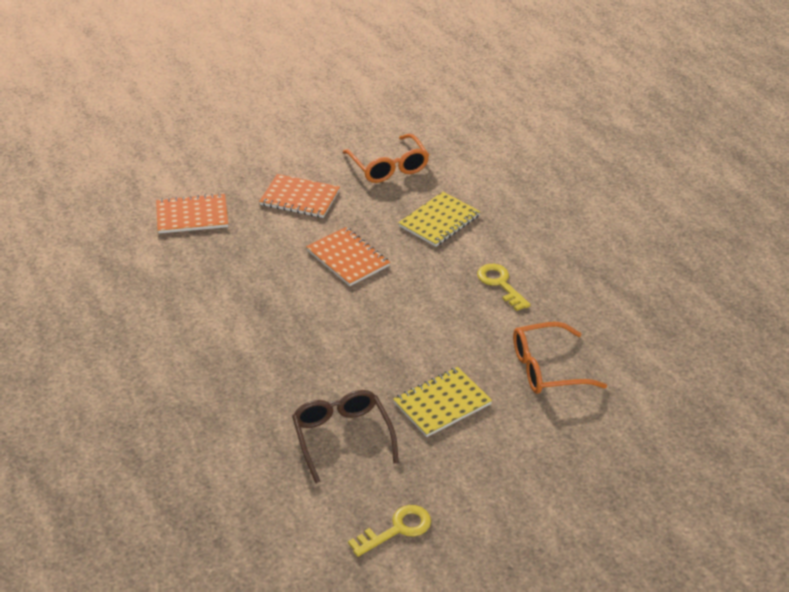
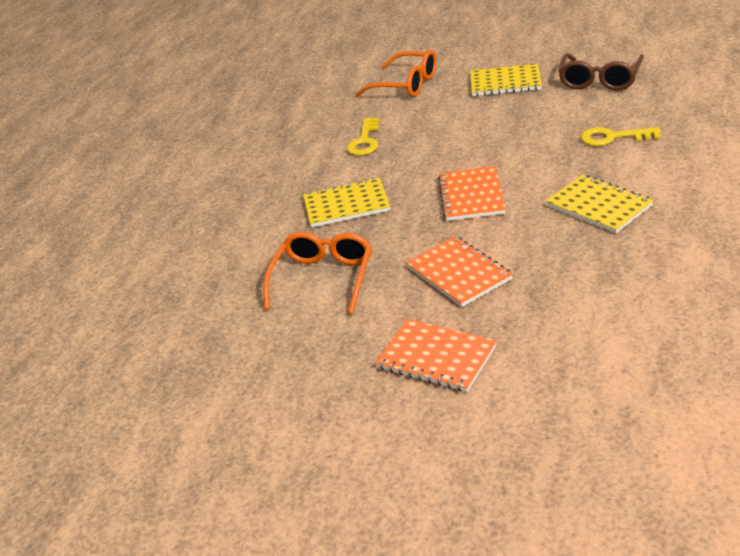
camera: 135 degrees left, 5 degrees down
orange notebook [156,193,228,233] -> orange notebook moved to [375,319,497,392]
yellow key [348,505,431,557] -> yellow key moved to [581,127,661,146]
none -> yellow notebook [546,175,654,233]

